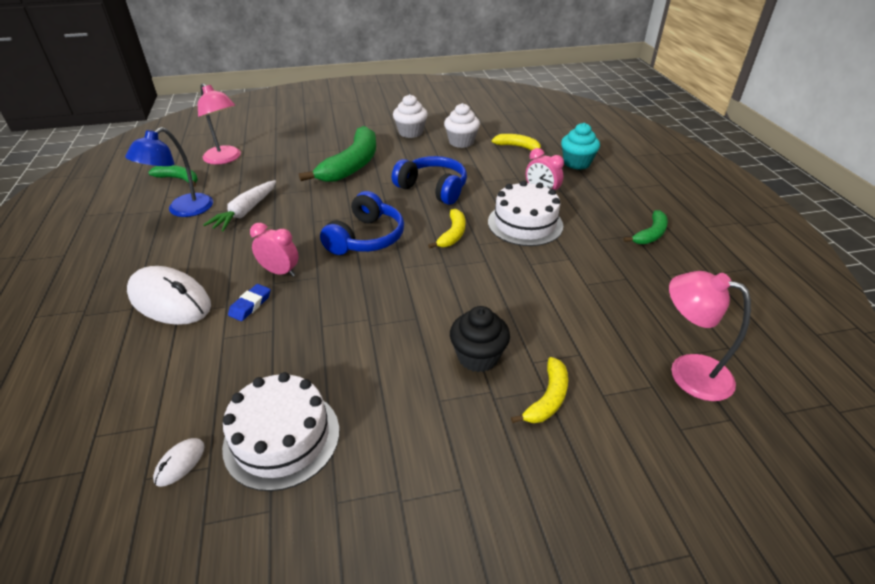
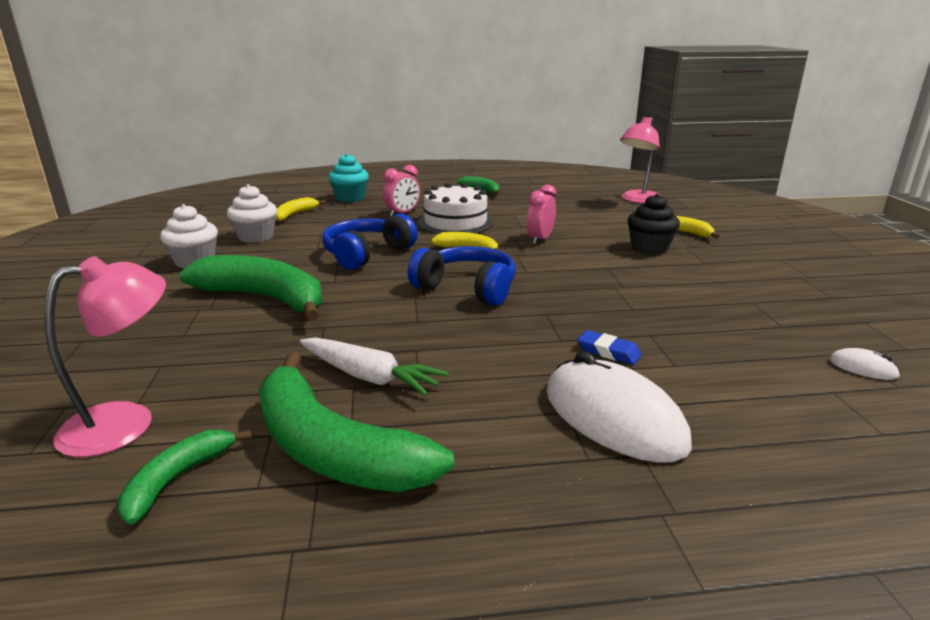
camera: 85 degrees left, 15 degrees down
blue lamp [125,127,213,217] -> green banana [258,352,454,492]
white mouse [127,266,211,325] -> white mouse turned 75 degrees counterclockwise [546,351,692,463]
white cake [222,372,339,491] -> none
pink clock [250,223,299,277] -> pink clock moved to [527,184,556,245]

